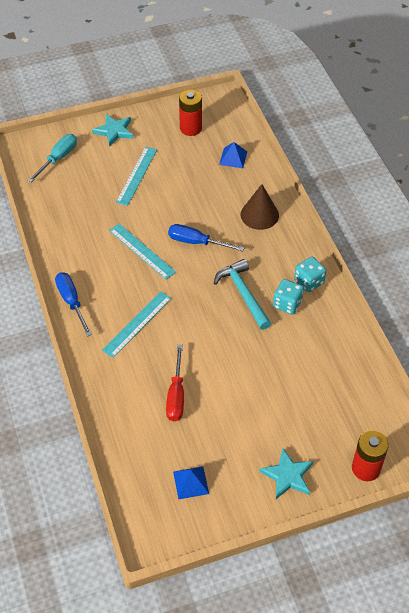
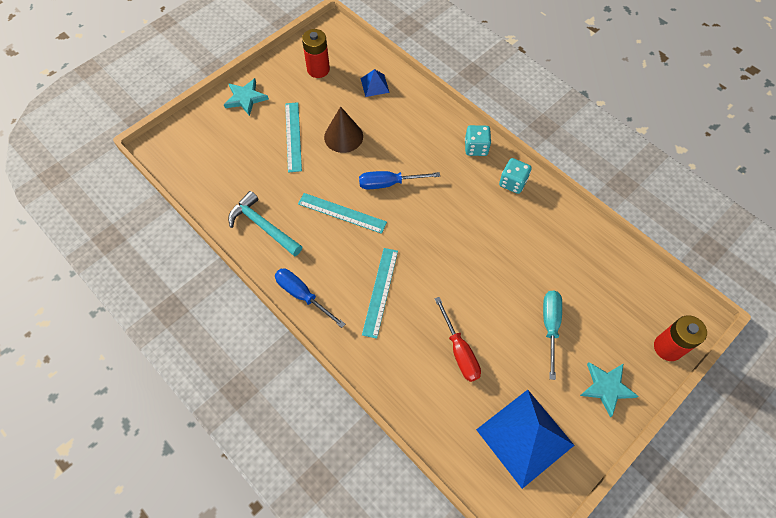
camera: 25 degrees left, 10 degrees up
turquoise screwdriver [27,134,77,183] -> turquoise screwdriver moved to [543,291,562,380]
blue pyramid [173,466,209,499] -> blue pyramid [476,390,574,489], size x2.13
turquoise hammer [214,259,271,330] -> turquoise hammer moved to [228,191,302,256]
brown cone [241,184,279,230] -> brown cone moved to [324,106,363,153]
turquoise dice [273,279,304,315] -> turquoise dice moved to [465,125,491,156]

